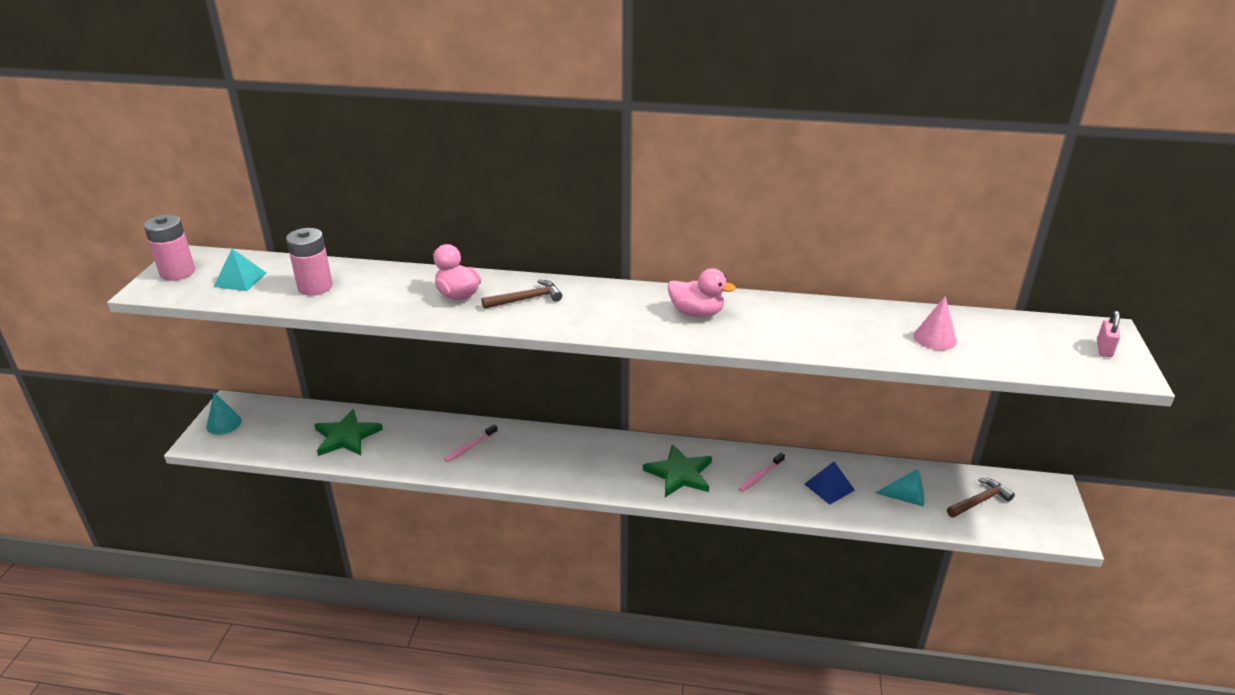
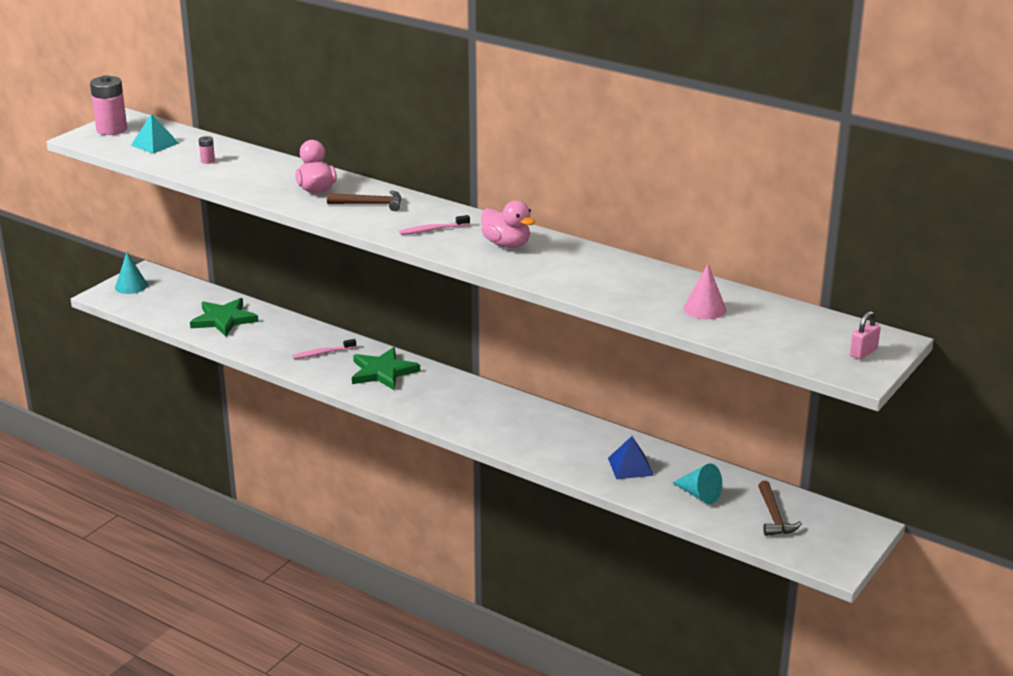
camera: 25 degrees right, 5 degrees down
pink battery [286,228,333,296] -> pink battery [199,136,215,164], size x0.45
green star [643,444,712,497] -> green star moved to [352,347,420,390]
pink toothbrush [738,453,785,492] -> pink toothbrush moved to [399,215,470,235]
brown hammer [947,478,1015,518] -> brown hammer turned 90 degrees clockwise [758,481,802,536]

